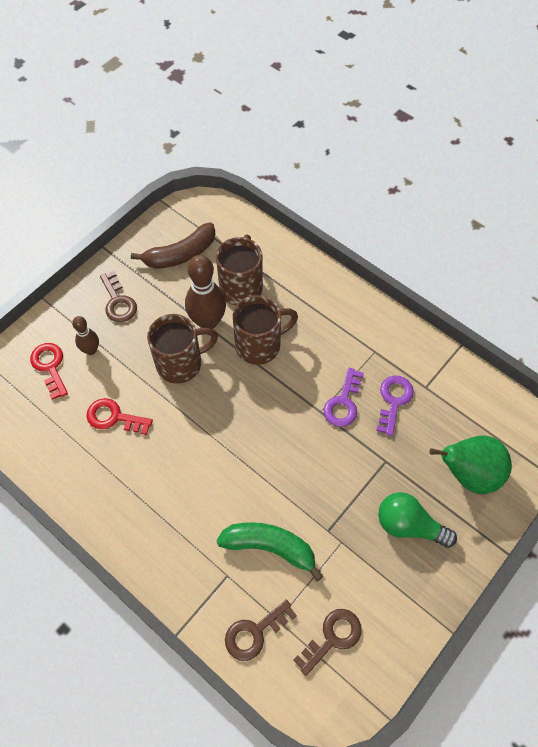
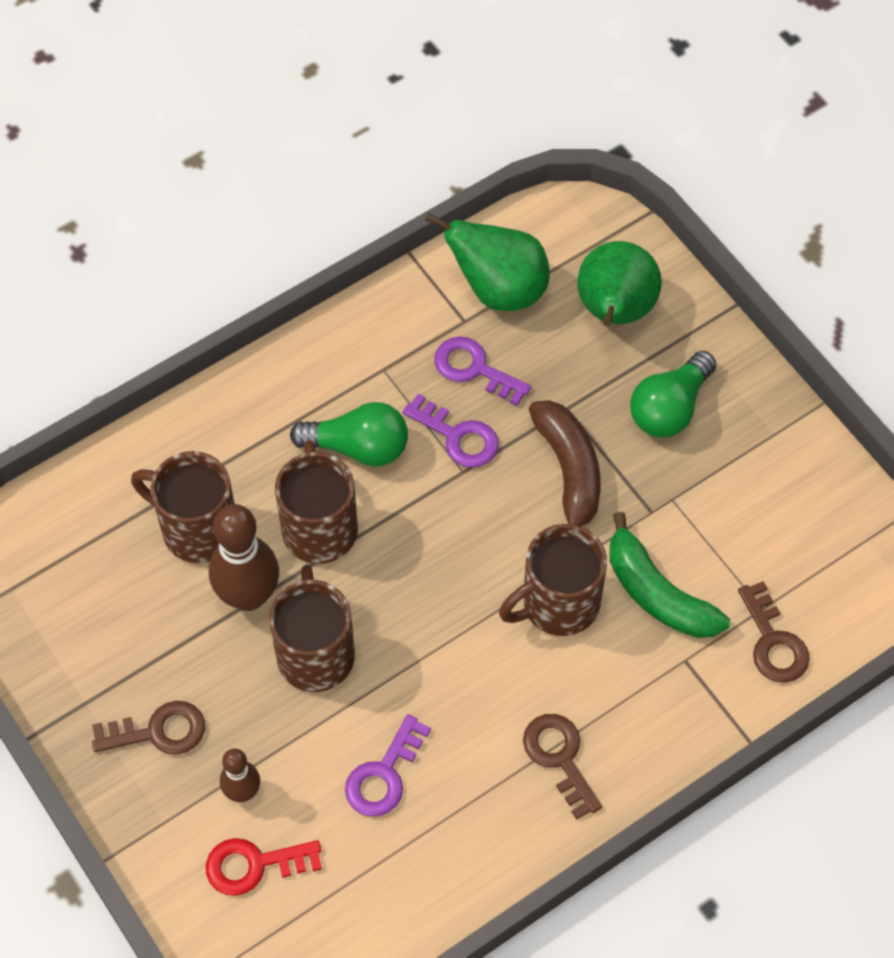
camera: 75 degrees left, 0 degrees up
red key [86,398,153,435] -> purple key [345,714,431,817]
brown banana [131,222,215,269] -> brown banana moved to [529,400,601,526]
green banana [216,522,323,581] -> green banana turned 75 degrees counterclockwise [610,512,730,638]
brown key [294,609,362,676] -> brown key moved to [523,714,602,820]
none -> green light bulb [290,402,408,467]
none -> green pear [425,213,550,311]
none -> brown mug [499,524,607,636]

